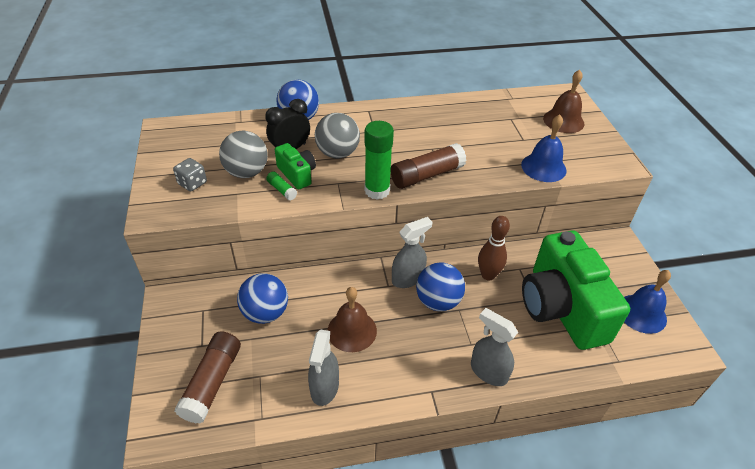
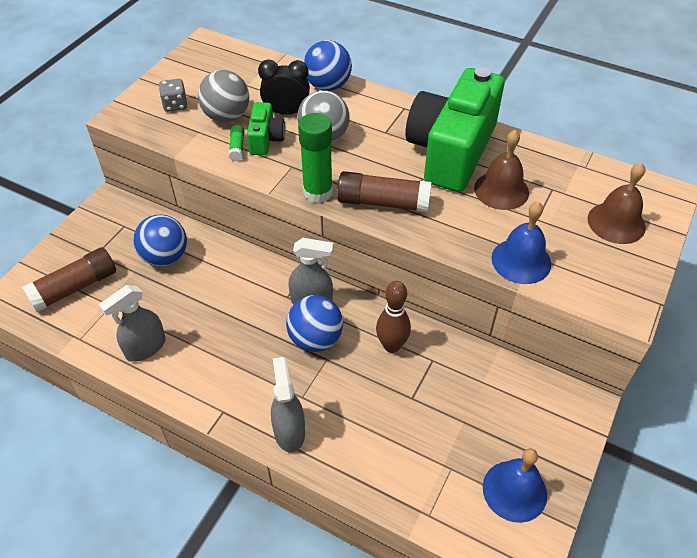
camera: 40 degrees right, 5 degrees up
brown bell [327,287,377,352] -> brown bell moved to [474,130,529,210]
green camera [522,231,630,350] -> green camera moved to [406,68,504,192]

